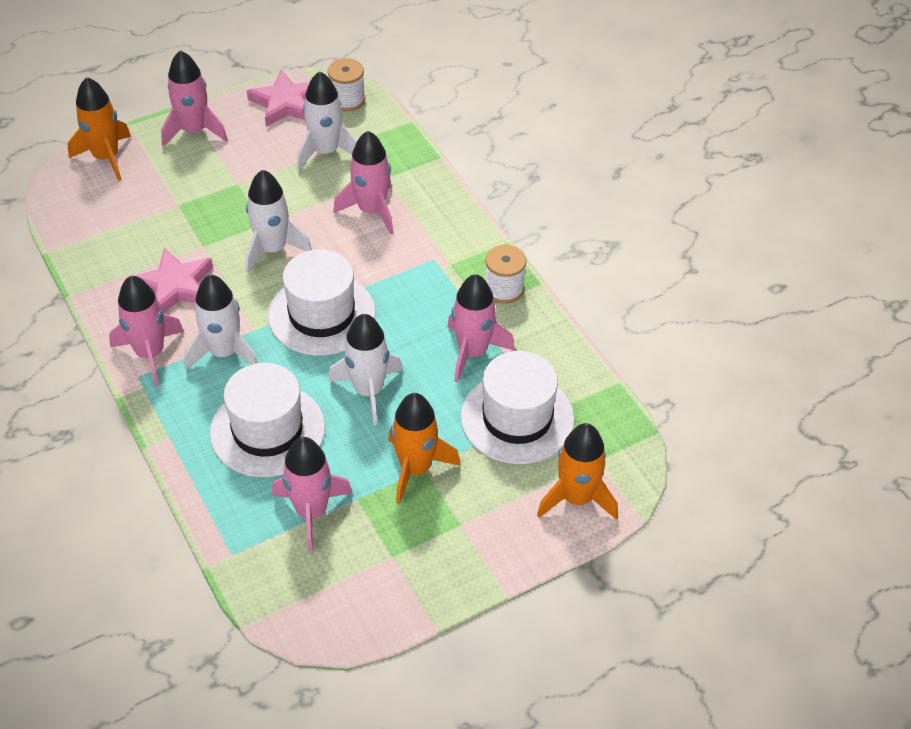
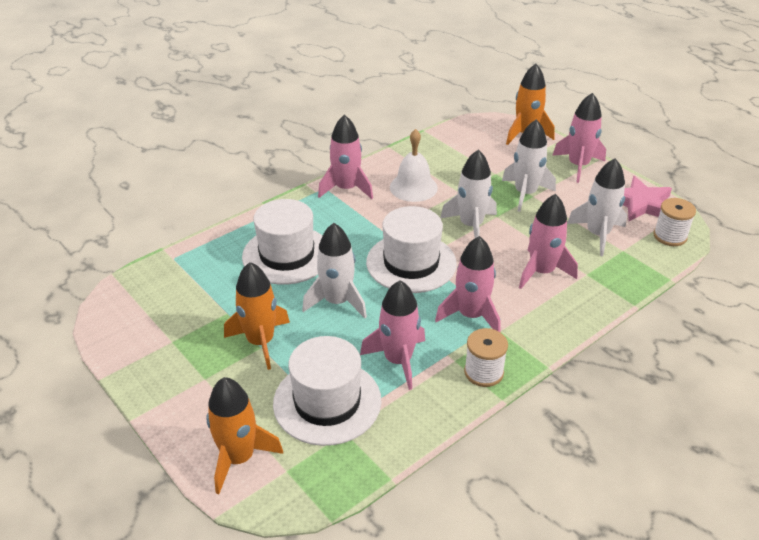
camera: 80 degrees right, 10 degrees down
pink star [134,247,213,313] -> white bell [390,129,438,202]
white rocket [184,274,258,369] -> white rocket moved to [502,119,556,212]
pink rocket [272,437,352,551] -> pink rocket moved to [435,236,500,332]

